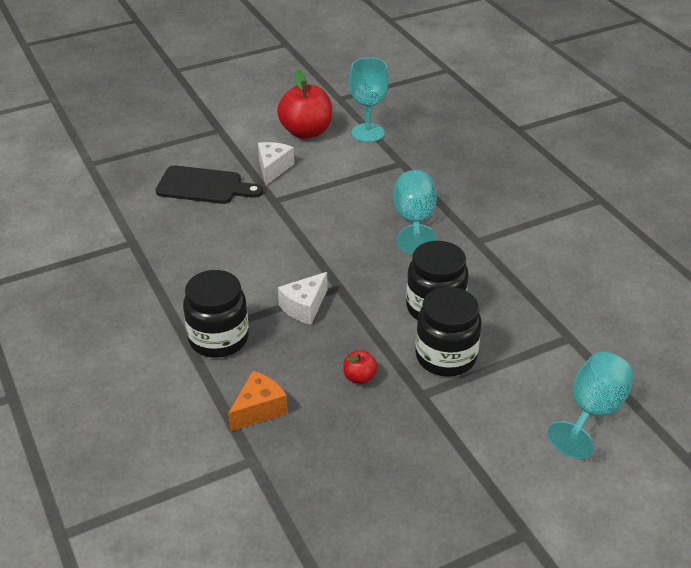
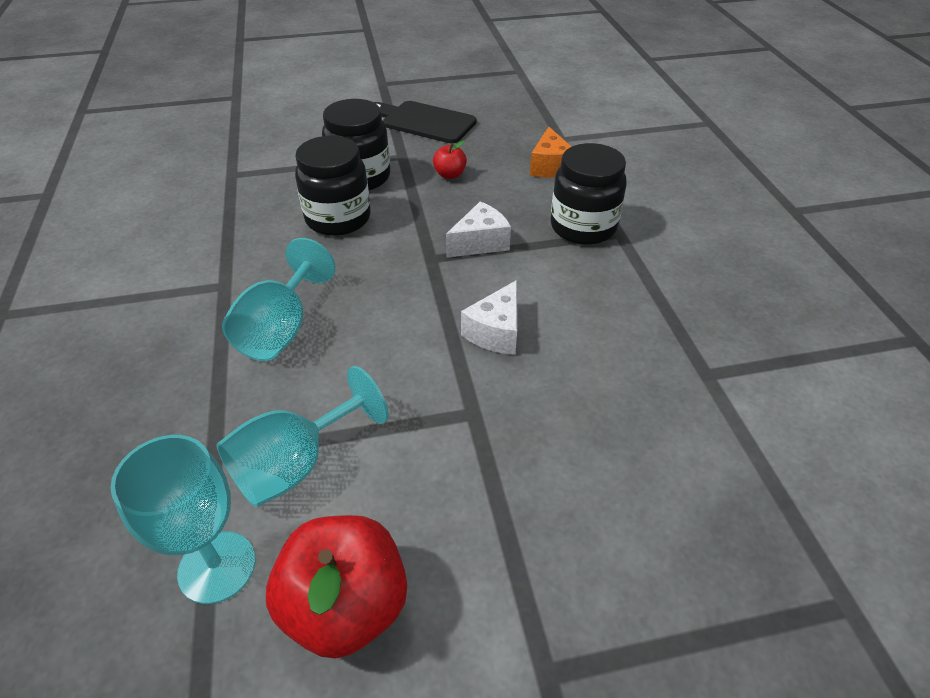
camera: 165 degrees left, 5 degrees up
black cutting board [156,165,263,204] -> black cutting board moved to [374,101,476,143]
orange cheese [228,371,288,432] -> orange cheese turned 60 degrees counterclockwise [530,127,572,178]
white cheese [258,142,294,185] -> white cheese moved to [461,280,517,355]
turquoise goblet [547,352,634,459] -> turquoise goblet moved to [216,366,389,507]

